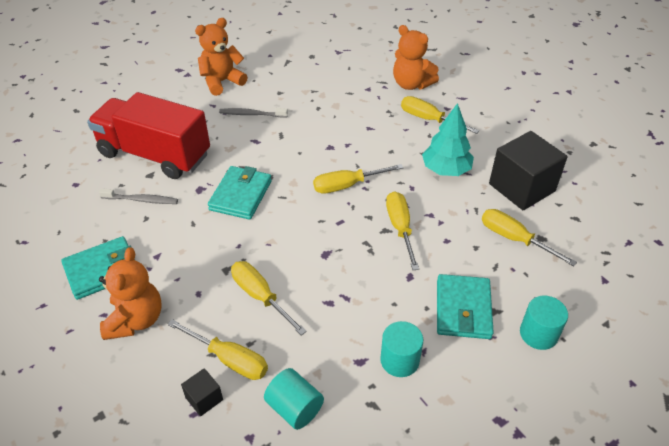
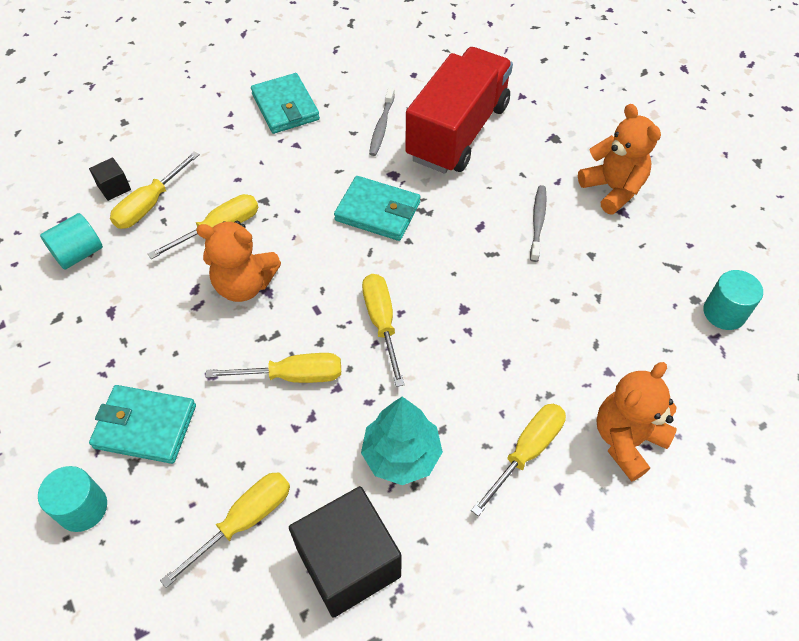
camera: 95 degrees right, 10 degrees up
orange teddy bear [99,247,162,340] -> orange teddy bear moved to [196,221,281,302]
turquoise cylinder [380,321,423,377] -> turquoise cylinder moved to [703,270,763,330]

